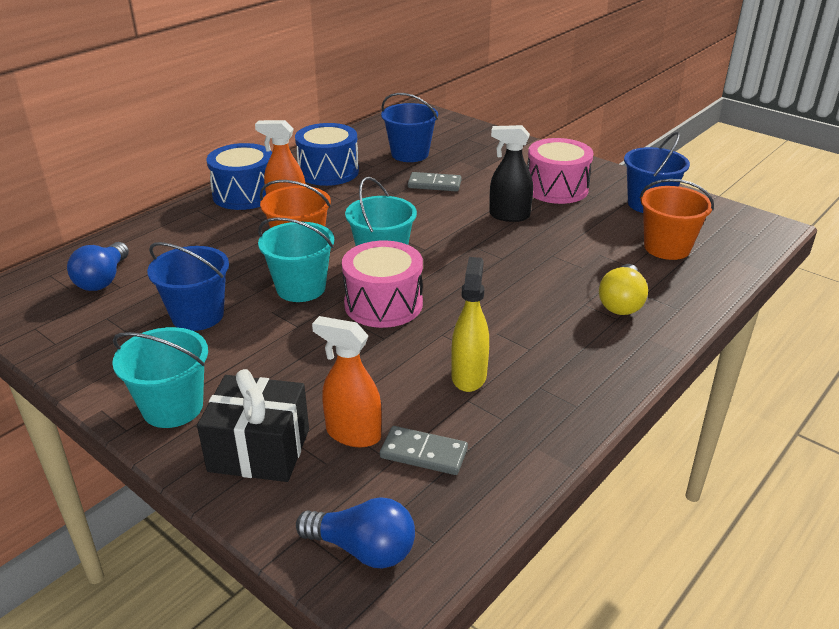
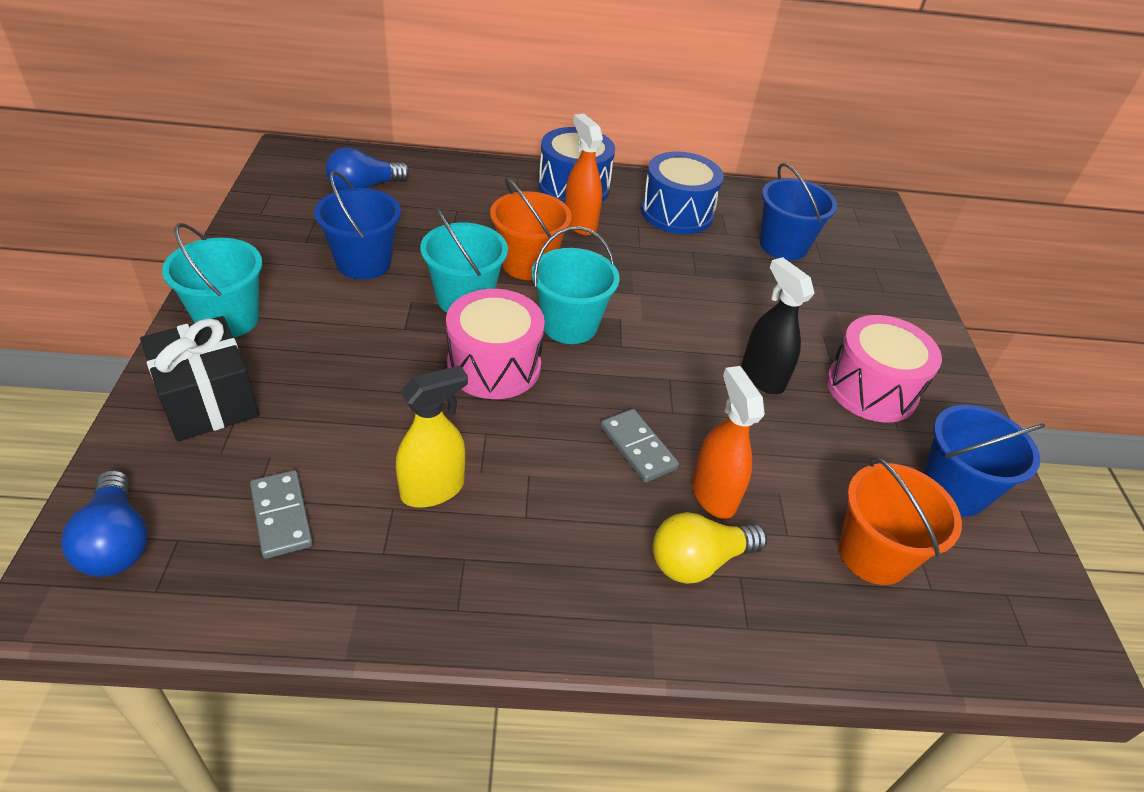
camera: 45 degrees right, 10 degrees up
orange spray bottle [312,316,382,447] -> orange spray bottle moved to [692,366,765,519]
grey domino [408,172,462,192] -> grey domino moved to [601,409,679,483]

